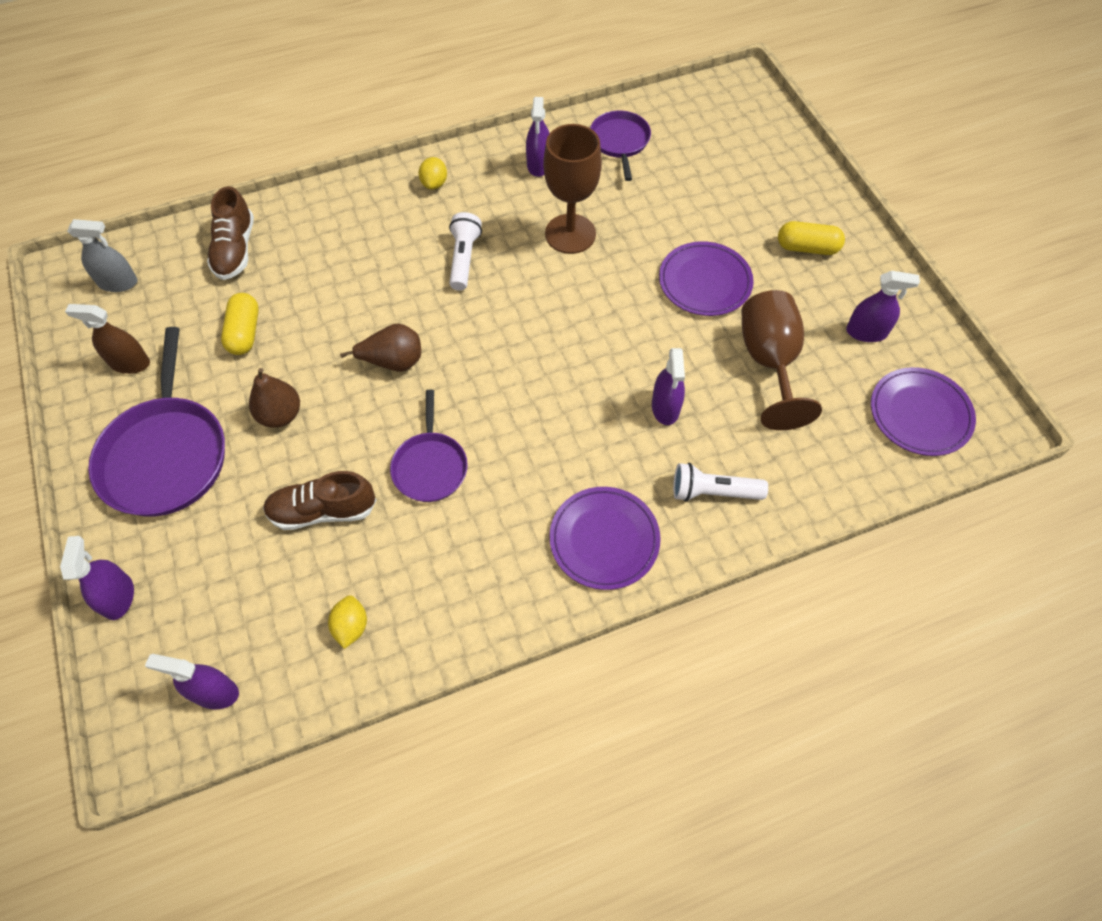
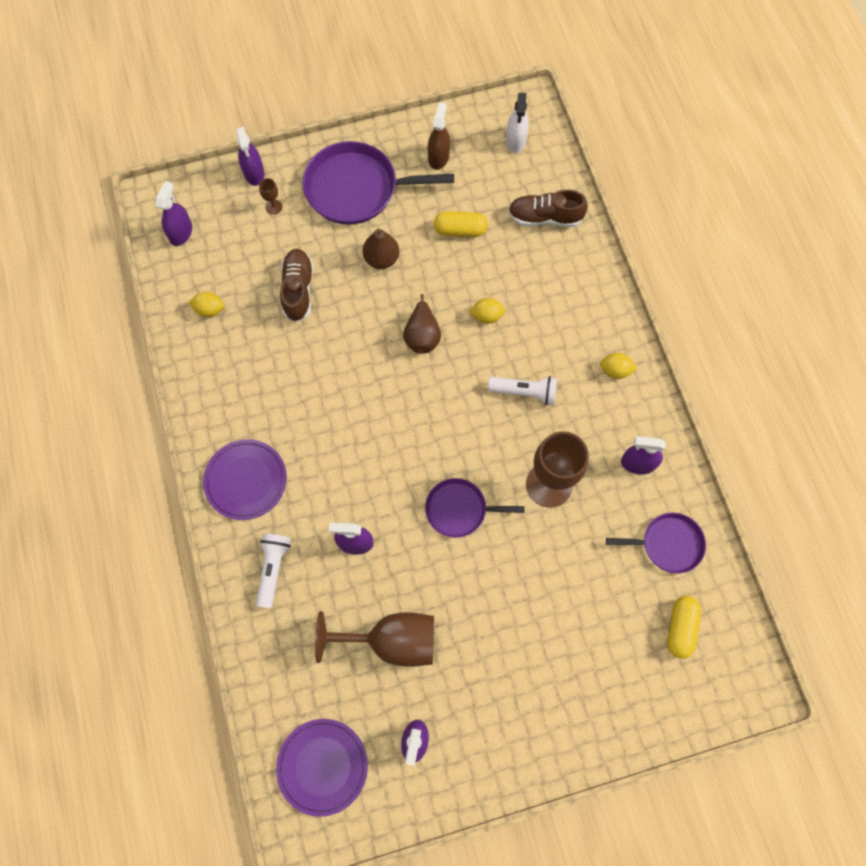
camera: 95 degrees right, 10 degrees up
purple spray bottle [60,536,134,620] -> purple spray bottle turned 75 degrees clockwise [236,126,264,186]
grey spray bottle [67,219,138,292] -> white spray bottle [506,93,529,153]
purple pan [390,390,468,502] -> purple pan moved to [425,478,525,538]
purple plate [659,241,754,316] -> none
yellow capsule [778,221,845,255] -> yellow capsule moved to [667,596,701,659]
none -> brown goblet [259,178,282,215]
none -> yellow lemon [469,298,506,324]

